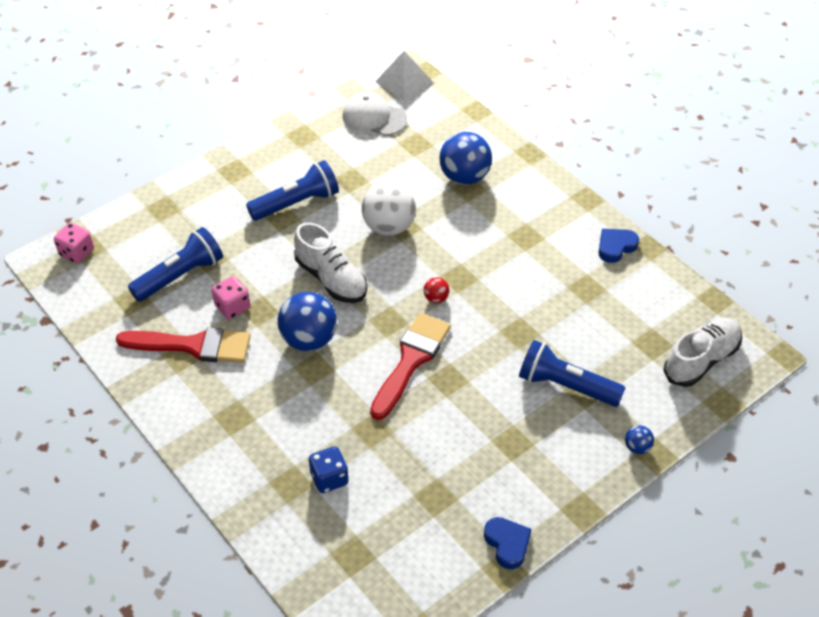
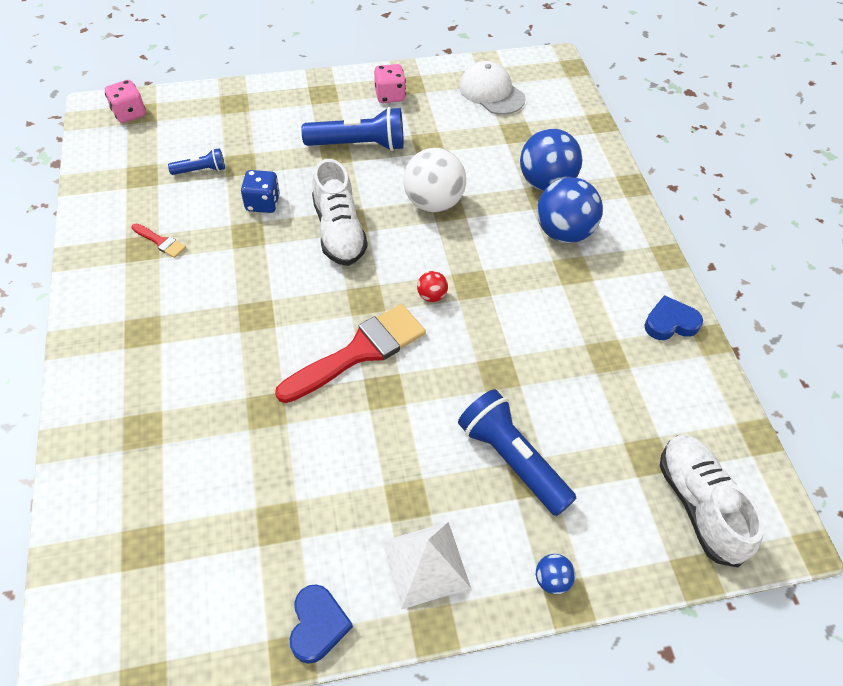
camera: 25 degrees right, 5 degrees up
red brush [116,327,250,363] -> red brush [131,224,186,258], size x0.44
blue flashlight [128,227,223,302] -> blue flashlight [168,148,225,175], size x0.52
pink dice [212,276,250,319] -> pink dice moved to [374,64,406,103]
blue ball [278,292,337,351] -> blue ball moved to [537,177,603,243]
blue dice [309,446,349,493] -> blue dice moved to [241,170,280,213]
white pyramid [375,51,433,101] -> white pyramid moved to [382,522,471,610]
white shoe [664,317,742,387] -> white shoe turned 90 degrees counterclockwise [660,435,764,568]

